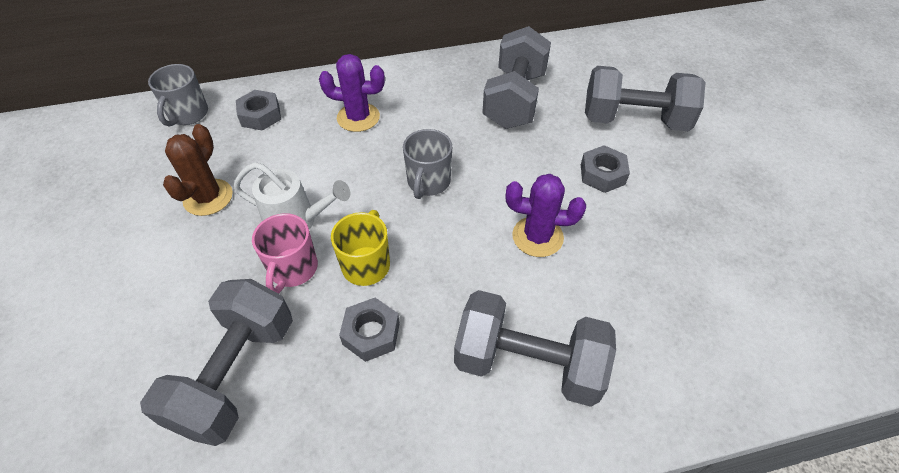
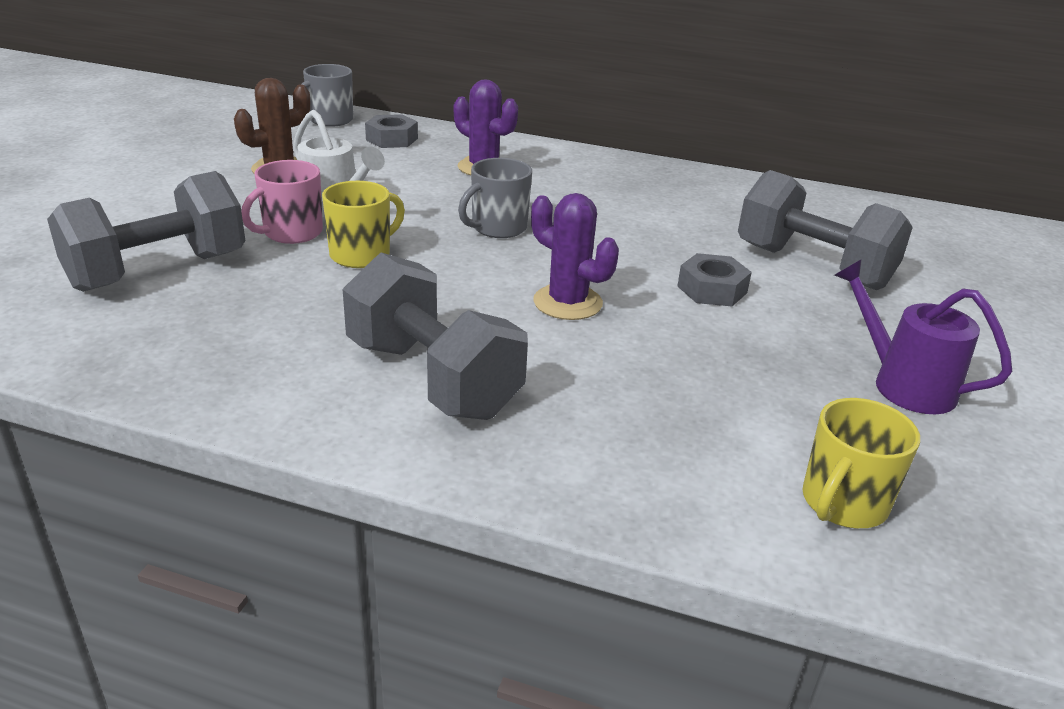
camera: 30 degrees right, 20 degrees down
grey nut [339,298,400,362] -> none
grey dumbbell [482,26,551,129] -> none
none -> yellow mug [802,398,920,528]
none -> purple watering can [834,259,1012,414]

